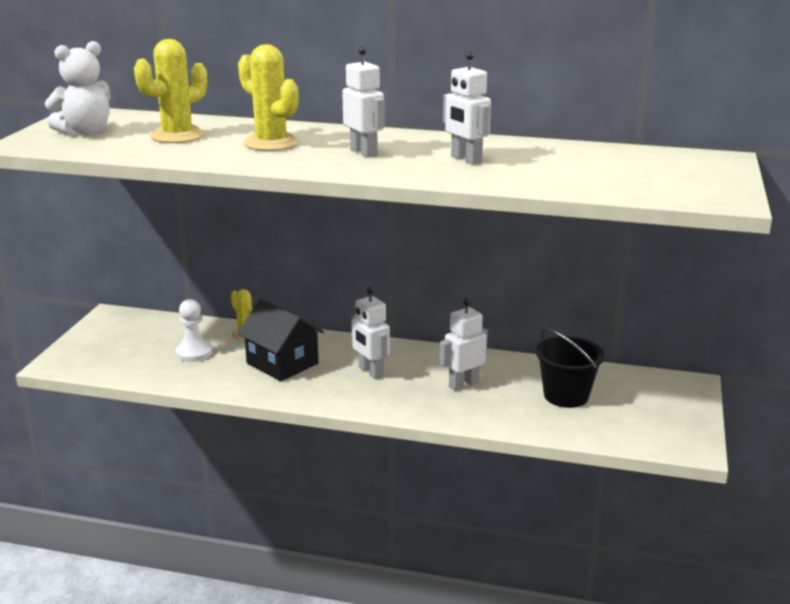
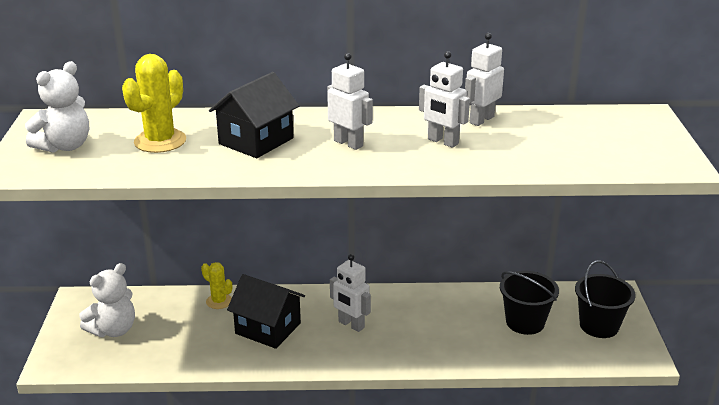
camera: 15 degrees left, 5 degrees up
white pawn [176,299,212,362] -> none
yellow cactus [238,44,299,151] -> black house [209,72,299,158]
white robot [440,298,488,391] -> white robot moved to [465,33,504,126]
none -> white teddy bear [79,263,135,337]
none -> black bucket [575,260,636,338]

